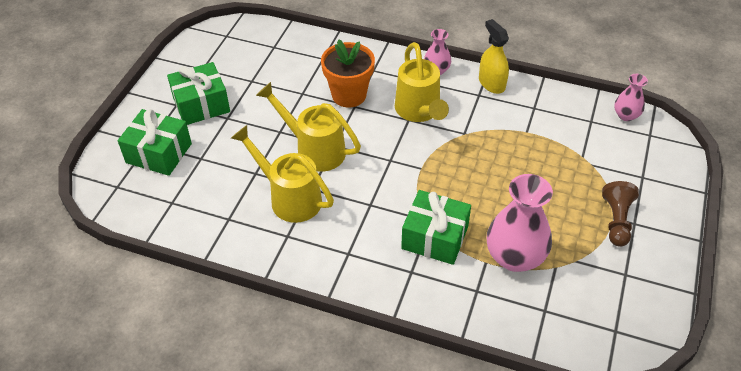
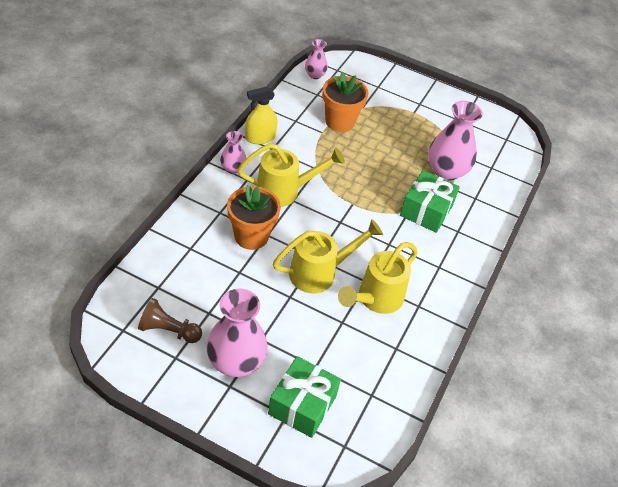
camera: 90 degrees left, 0 degrees up
green gift [167,62,230,125] -> pink vase [206,289,268,377]
yellow watering can [256,82,361,172] -> yellow watering can turned 150 degrees counterclockwise [273,219,383,294]
brown pawn [602,181,639,247] -> brown pawn moved to [138,298,202,343]
none -> orange flower pot [322,72,368,132]

